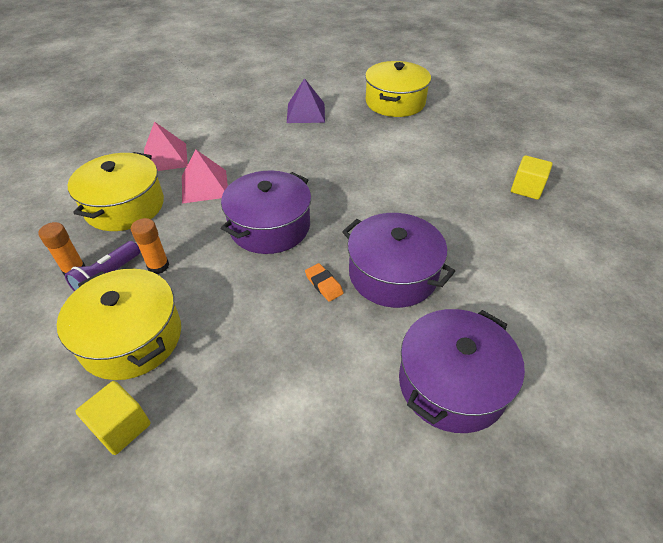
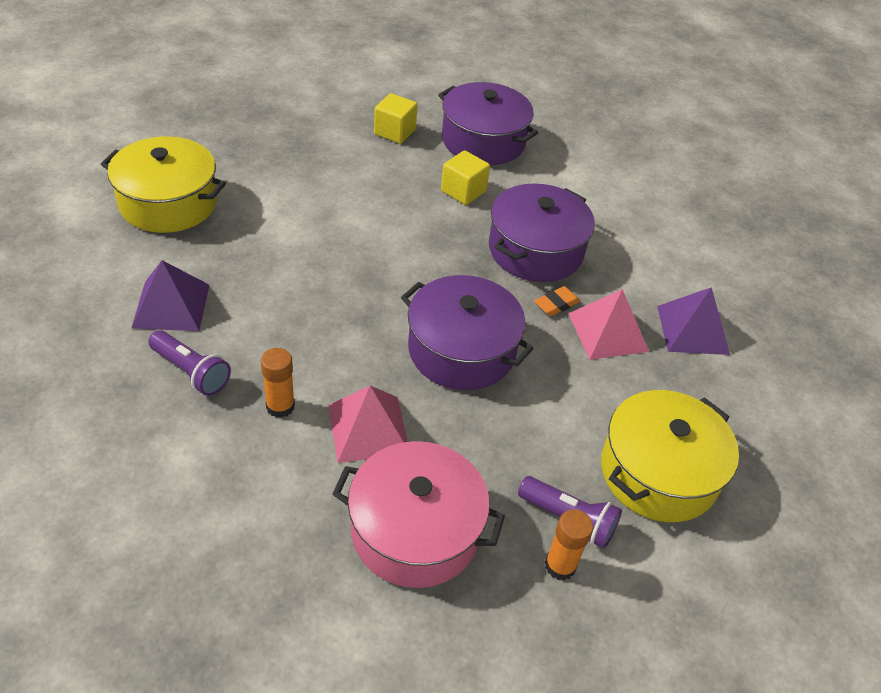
camera: 95 degrees left, 0 degrees up
yellow pot [68,152,164,231] -> pink pot [332,441,505,588]
yellow cube [75,381,151,455] -> yellow cube moved to [441,150,490,205]
orange glue stick [131,218,169,274] -> orange glue stick moved to [261,348,295,418]
pink pyramid [144,121,188,171] -> pink pyramid moved to [568,289,649,360]
purple pot [399,309,525,433] -> purple pot moved to [438,82,538,165]
none -> purple flashlight [148,330,231,396]
none -> purple pyramid [657,287,730,355]

